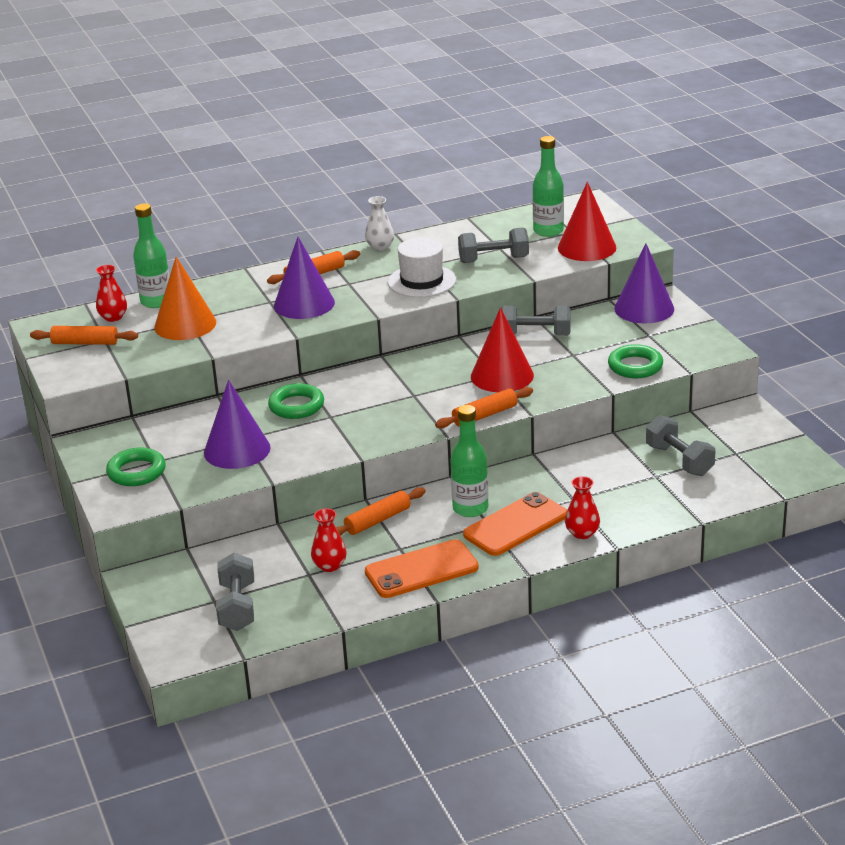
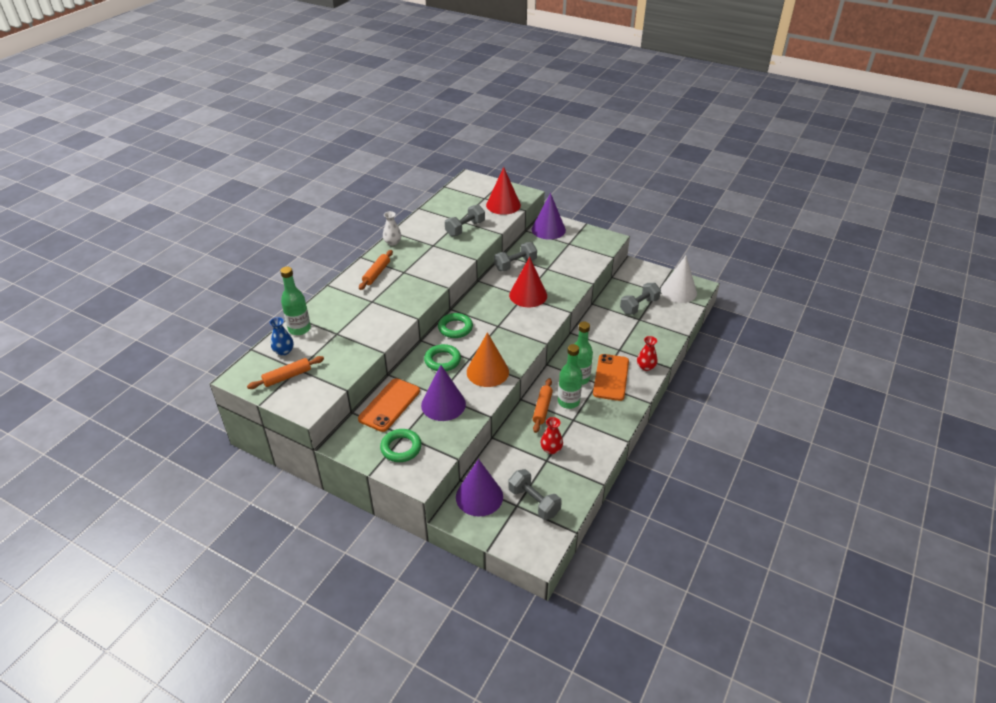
camera: 40 degrees left, 10 degrees up
red vase [96,265,127,322] -> blue vase [269,317,294,356]
orange cone [154,257,216,340] -> orange cone moved to [467,332,509,387]
purple cone [274,237,335,319] -> purple cone moved to [456,459,503,517]
orange phone [365,539,479,598] -> orange phone moved to [358,378,420,432]
white hat [388,237,456,297] -> none
orange rolling pin [435,387,533,428] -> none
green bottle [533,136,564,237] -> green bottle moved to [558,344,583,409]
green ring [608,344,663,378] -> green ring moved to [438,313,473,338]
grey dumbbell [646,415,715,476] -> grey dumbbell turned 60 degrees counterclockwise [620,283,661,315]
none -> white cone [661,256,697,303]

